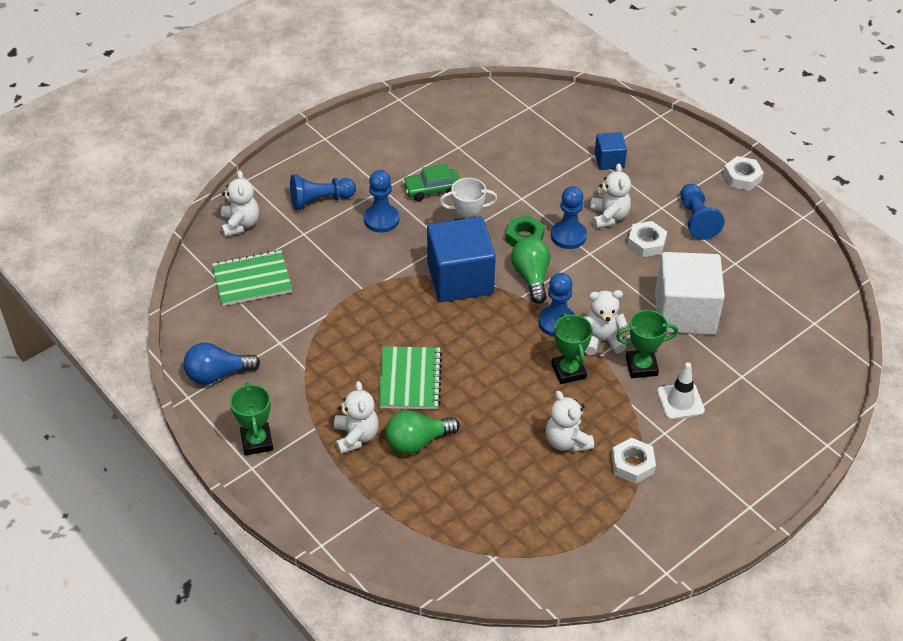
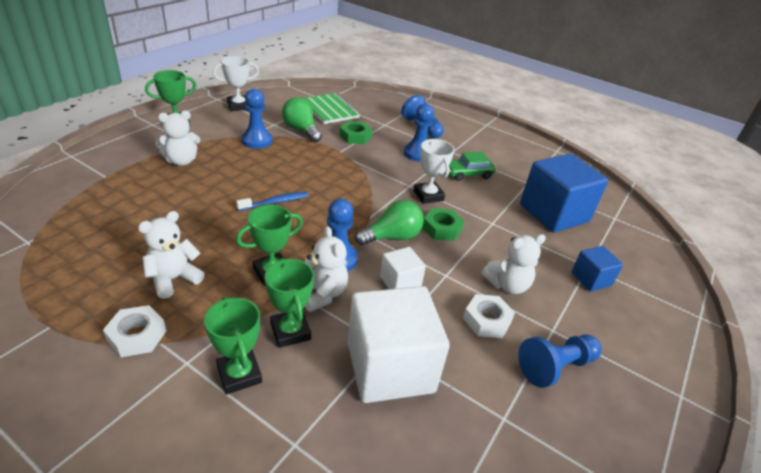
camera: 70 degrees right, 10 degrees down
blue light bulb [184,342,260,385] -> white trophy [213,56,259,111]
white teddy bear [221,170,259,237] -> none
green notebook [379,346,442,409] -> none
green light bulb [385,410,460,454] -> green light bulb moved to [282,97,322,142]
green car [403,164,460,201] -> green car turned 75 degrees counterclockwise [449,152,496,181]
blue cube [427,216,496,302] -> blue cube moved to [520,154,608,233]
blue pawn [551,186,587,249] -> blue pawn moved to [241,89,272,149]
white traffic cone [657,362,705,419] -> green trophy [204,296,262,395]
white nut [723,156,764,191] -> none
none -> blue toothbrush [236,192,308,211]
none -> green nut [339,121,373,144]
none -> white cube [380,247,426,289]

